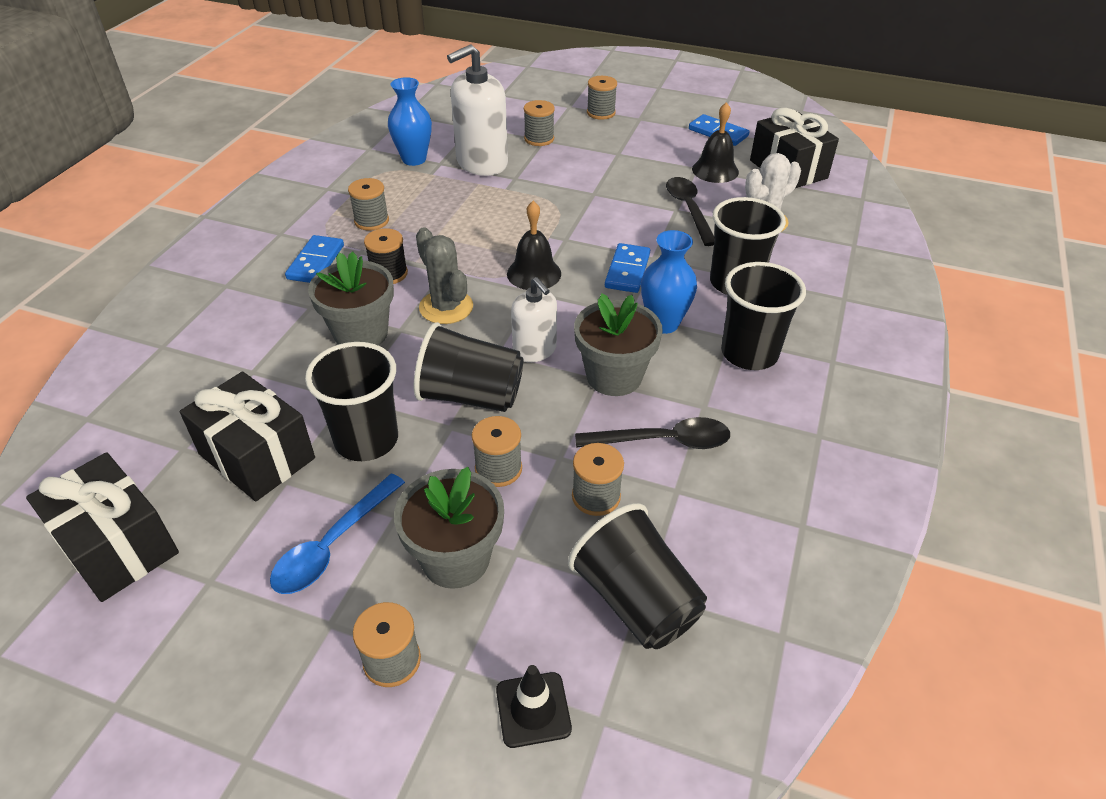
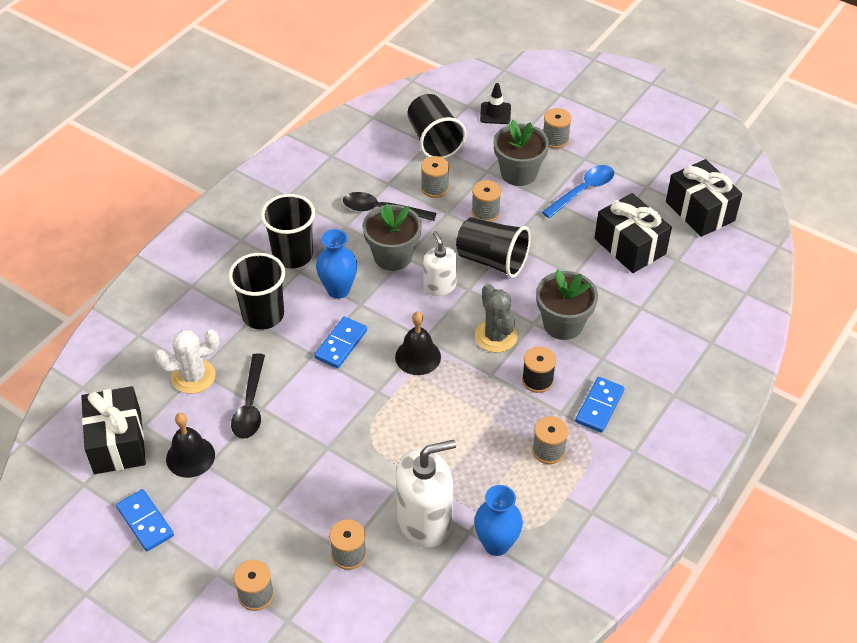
camera: 165 degrees left, 5 degrees up
black cup [305,342,398,461] -> none

